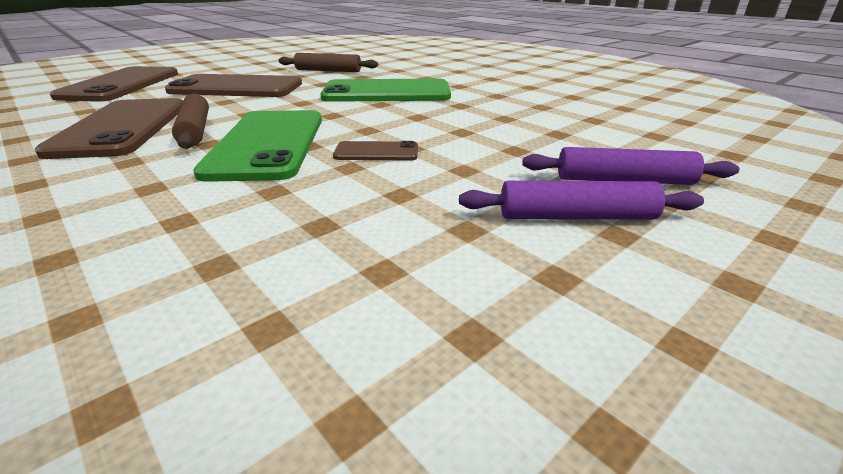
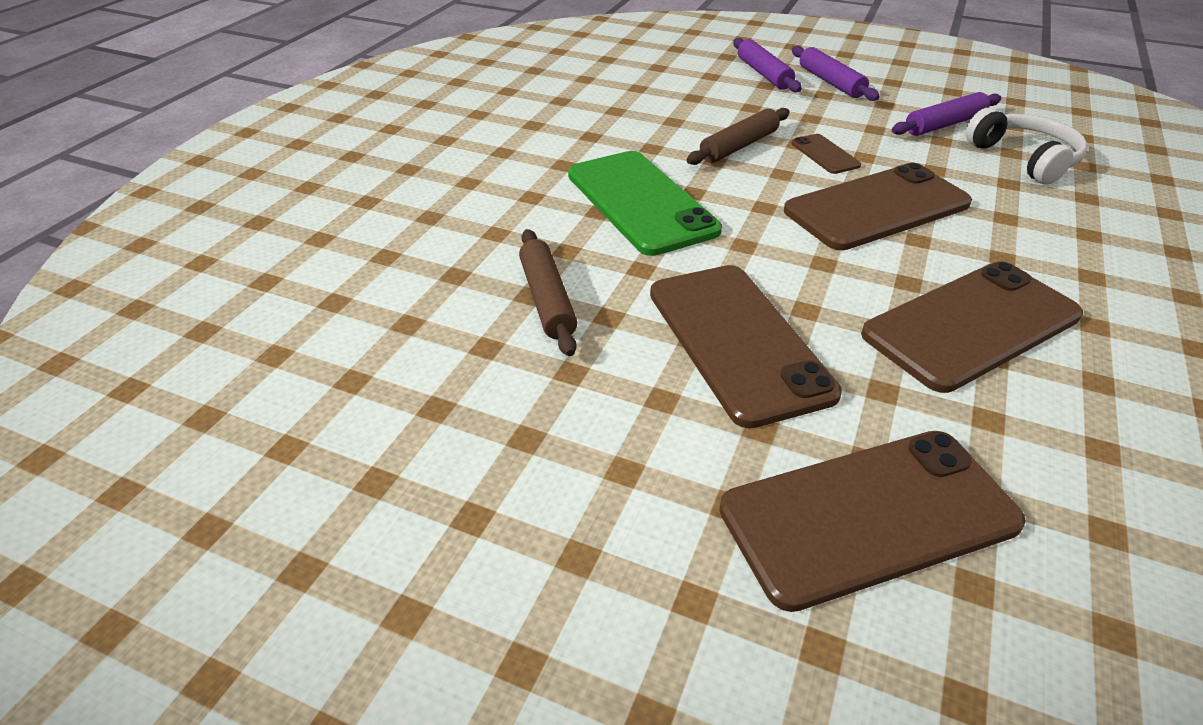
camera: 115 degrees left, 10 degrees up
brown rolling pin [172,94,209,149] -> brown rolling pin moved to [687,108,790,165]
green phone [193,110,322,182] -> brown phone [784,163,972,250]
none -> purple rolling pin [892,92,1001,136]
none -> white headphones [965,108,1087,185]

